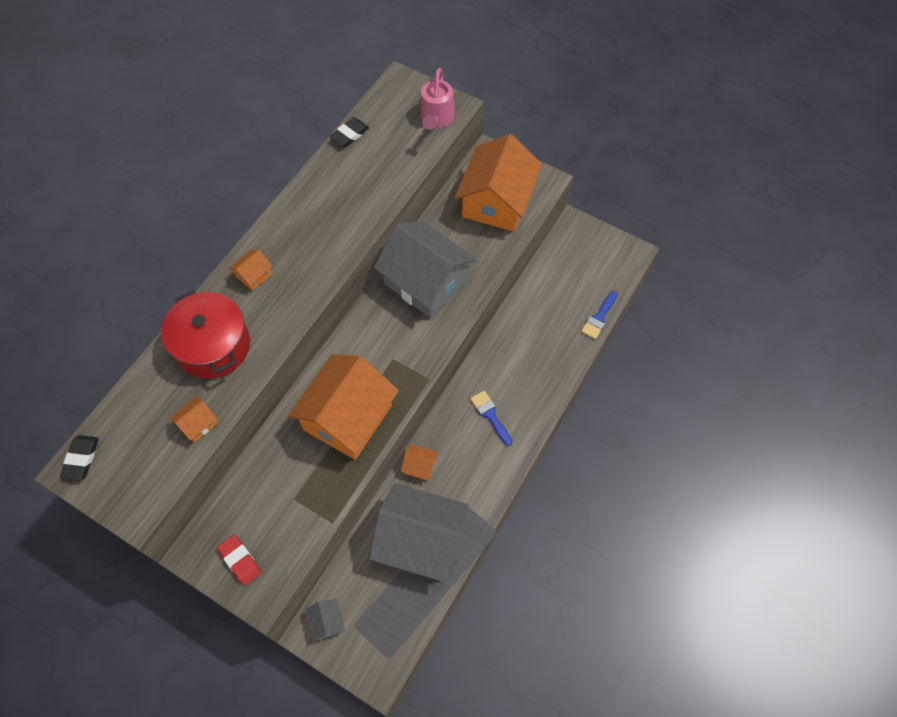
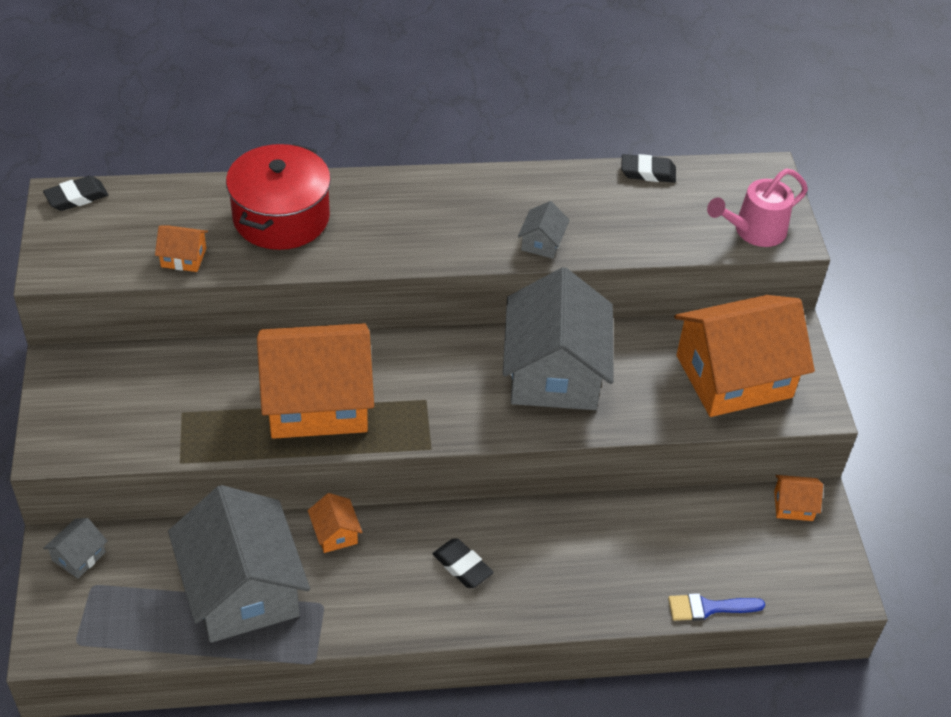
camera: 50 degrees right, 15 degrees down
red eraser [217,535,262,586] -> none
orange house [229,249,273,291] -> orange house moved to [774,475,823,521]
blue brush [470,391,512,446] -> black eraser [433,538,494,588]
none -> grey house [518,201,570,259]

